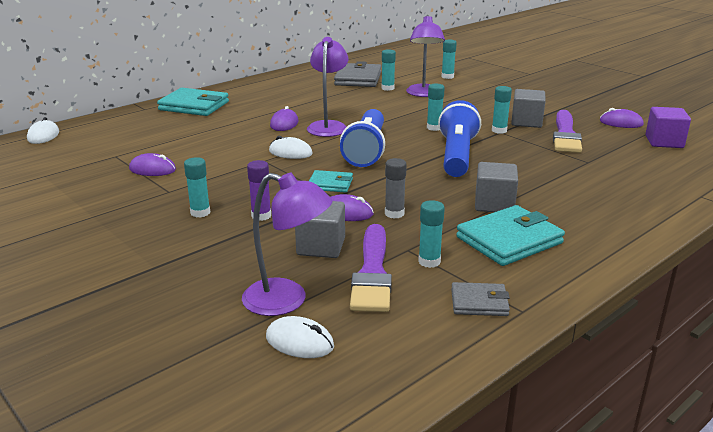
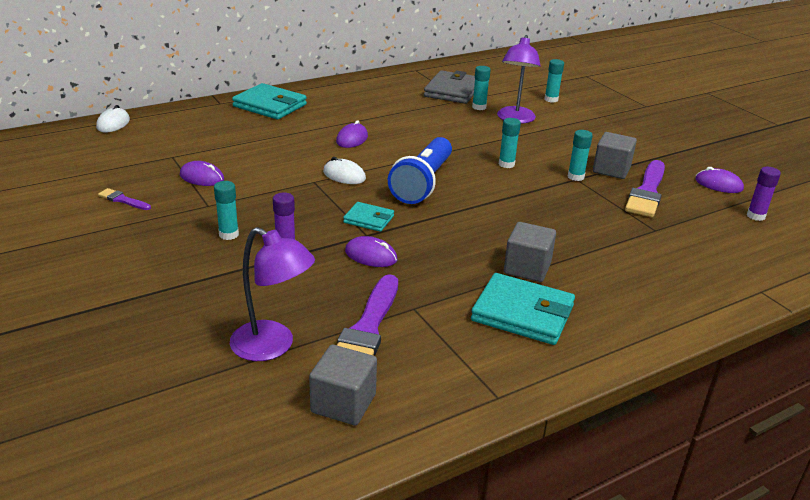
camera: 10 degrees right, 5 degrees up
white mouse [266,316,334,358] -> none
grey cube [295,201,345,258] -> grey cube moved to [309,345,377,426]
purple lamp [307,37,348,137] -> none
grey glue stick [385,158,407,219] -> none
turquoise glue stick [418,200,445,268] -> none
blue flashlight [438,100,481,177] -> none
grey wallet [451,282,510,316] -> none
turquoise wallet [456,205,565,266] -> turquoise wallet turned 45 degrees clockwise [471,273,575,345]
purple cube [645,107,691,148] -> purple glue stick [747,167,781,221]
none -> purple brush [98,188,151,210]

